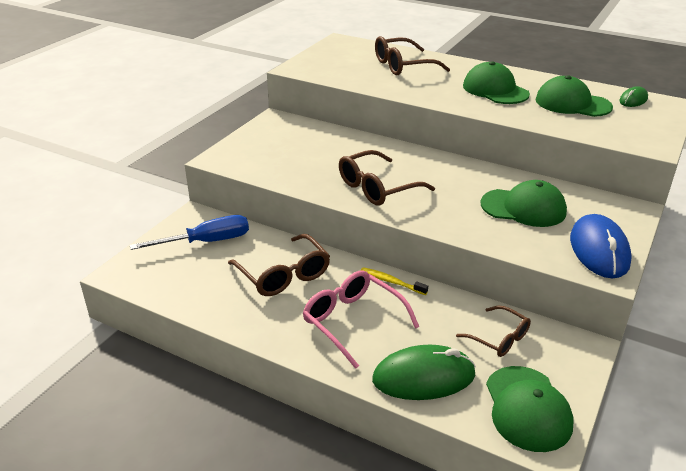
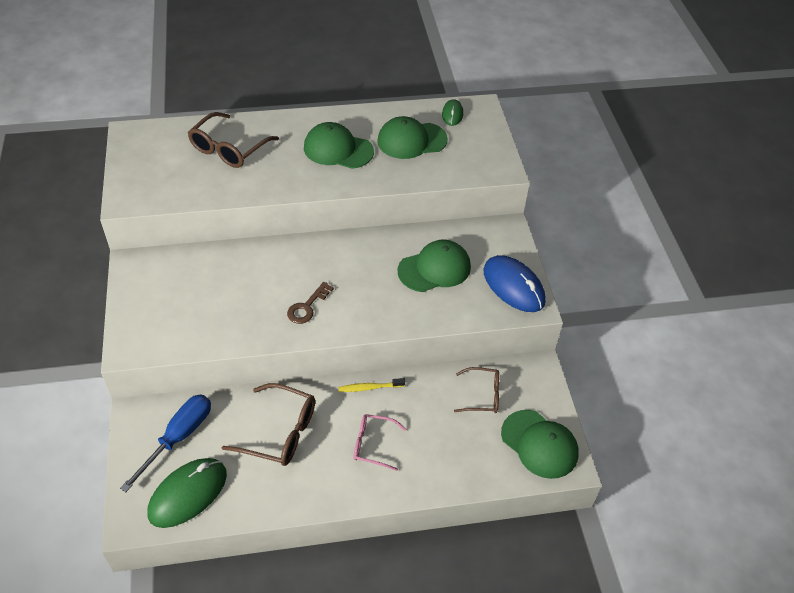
camera: 40 degrees left, 15 degrees up
pink glasses [303,270,420,369] -> pink glasses [354,414,406,471], size x0.64
brown glasses [339,150,435,206] -> brown key [287,282,334,324]
green mouse [372,345,476,400] -> green mouse moved to [148,458,227,528]

